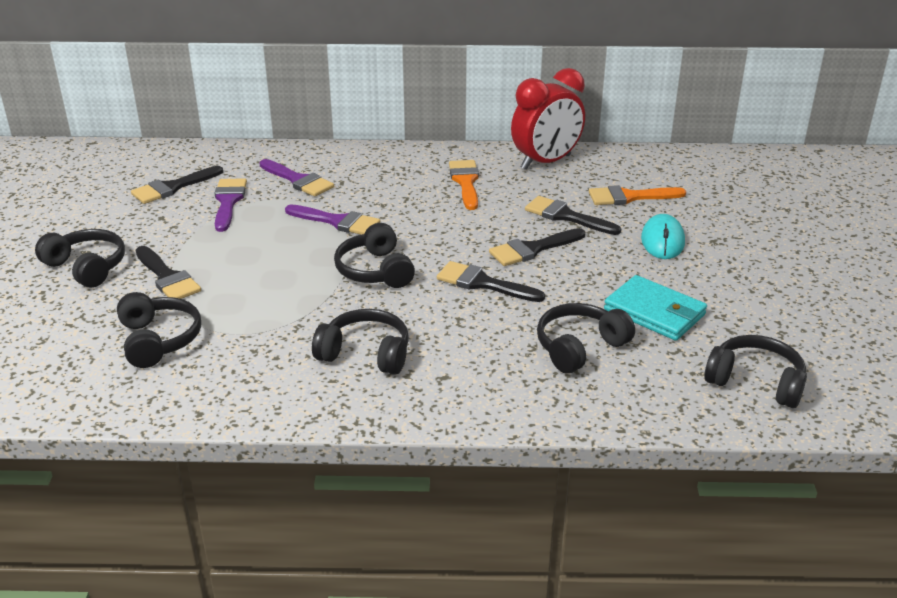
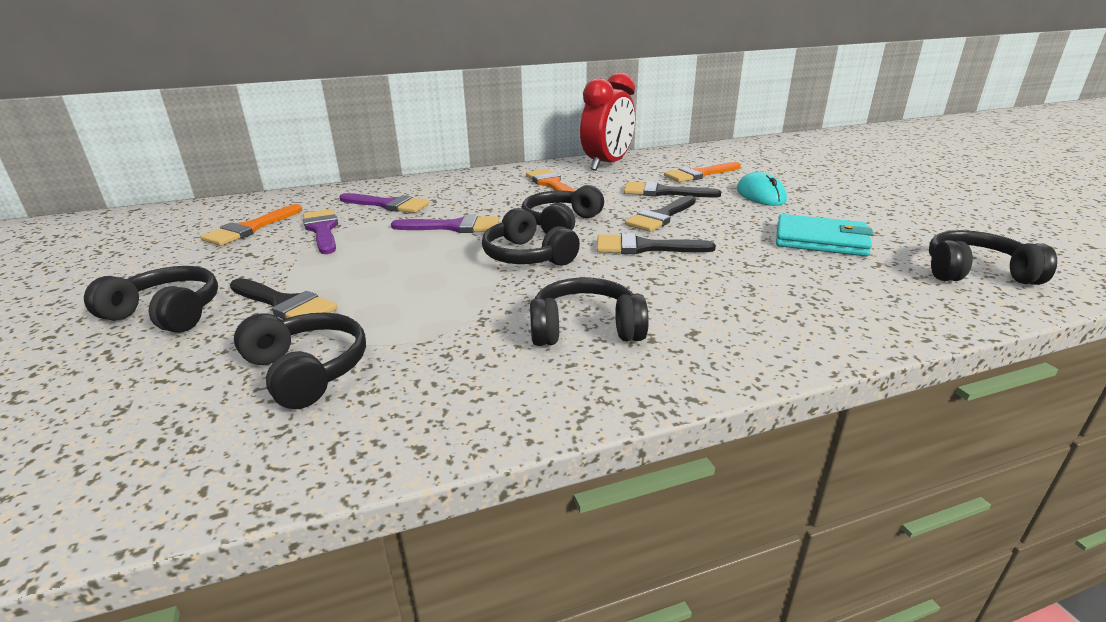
camera: 20 degrees left, 5 degrees down
black brush [131,166,223,204] -> orange brush [200,204,302,246]
black headphones [537,303,635,374] -> black headphones moved to [522,185,604,234]

